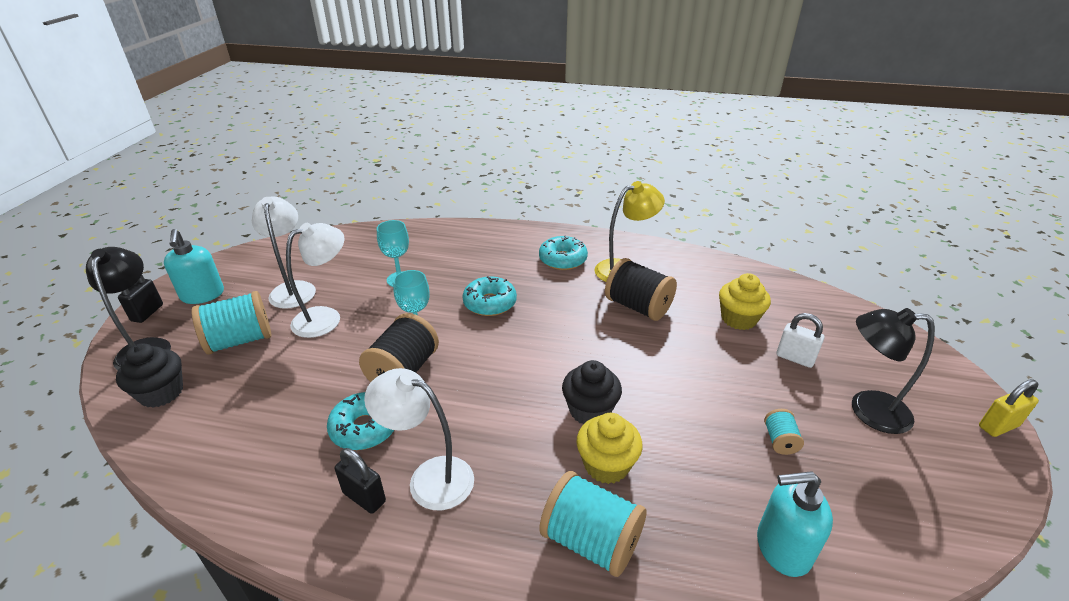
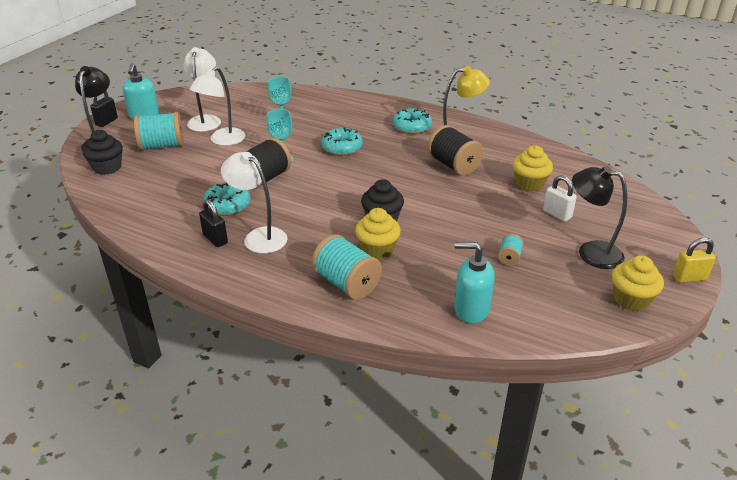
camera: 15 degrees right, 0 degrees up
white lamp [286,223,344,338] -> white lamp turned 150 degrees clockwise [190,67,245,146]
none -> yellow cupcake [612,255,664,311]

